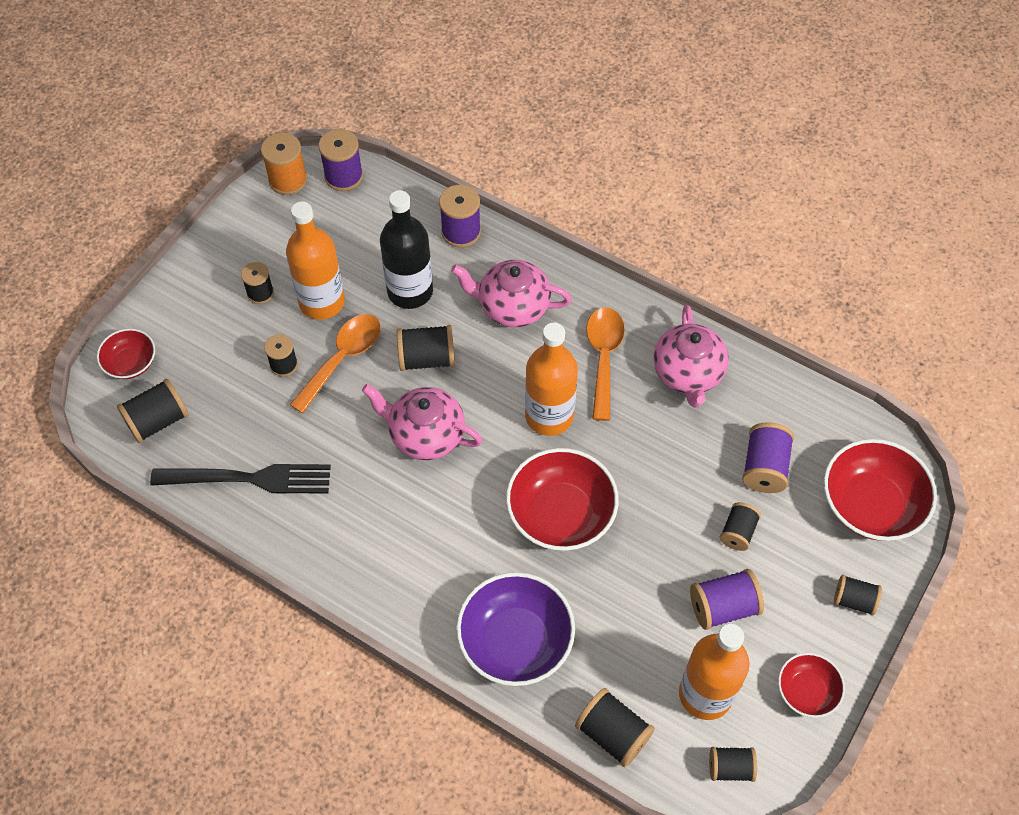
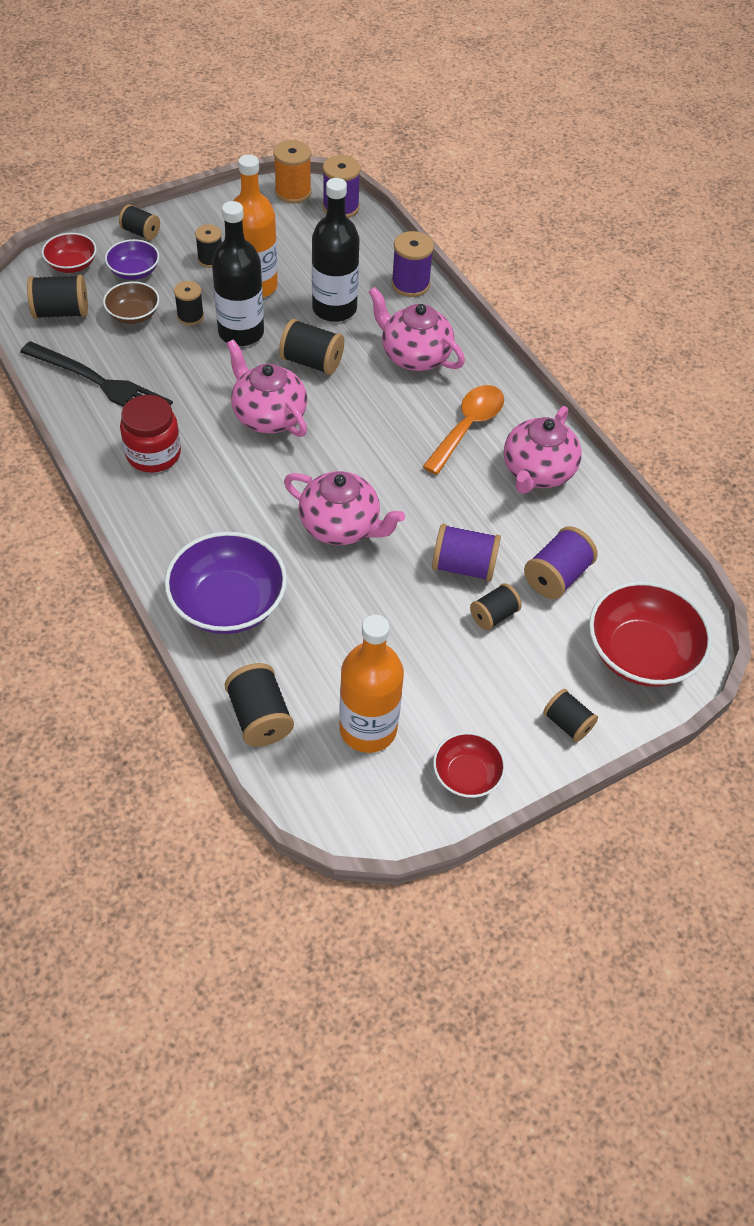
camera: 25 degrees right, 5 degrees down
orange spoon [290,314,381,413] -> black bottle [212,201,264,346]
red bowl [506,448,619,551] -> pink teapot [284,471,405,545]
orange bottle [525,323,578,436] -> none
purple spool [690,569,764,630] -> purple spool moved to [432,524,501,582]
black spool [709,747,757,782] -> black spool moved to [119,205,160,240]
none -> brown bowl [103,281,159,324]
none -> purple bowl [105,239,159,280]
none -> red jar [120,395,181,473]

